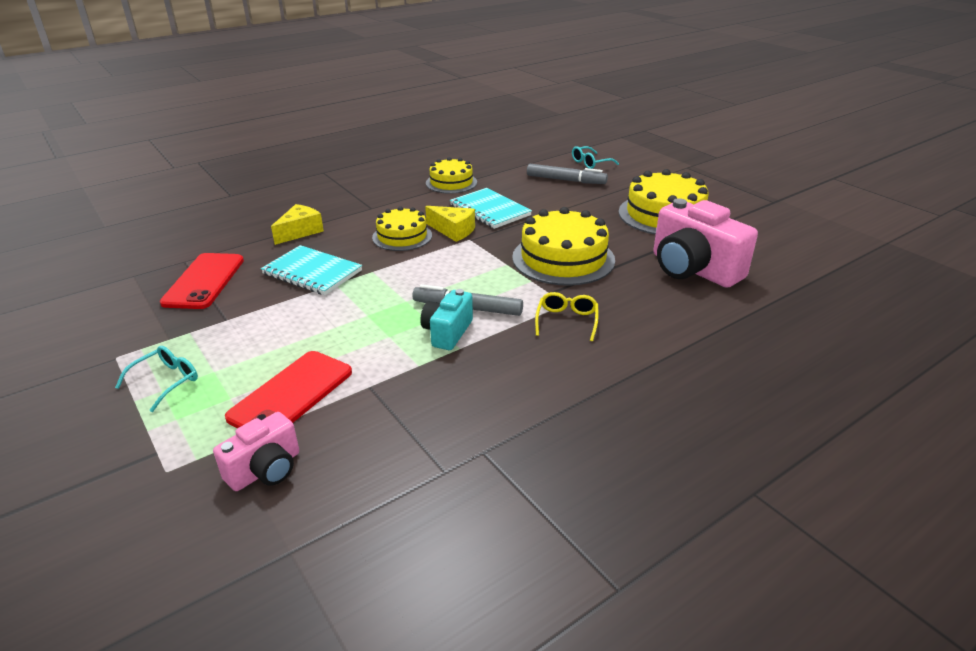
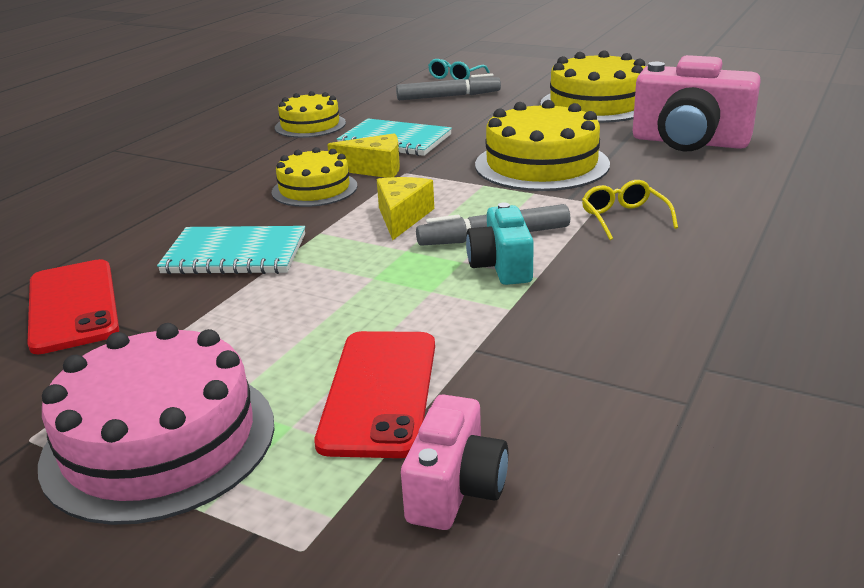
camera: 25 degrees left, 5 degrees down
turquoise glasses [115,346,198,412] -> pink cake [38,323,274,525]
yellow cheese [271,204,324,245] -> yellow cheese moved to [377,177,434,240]

